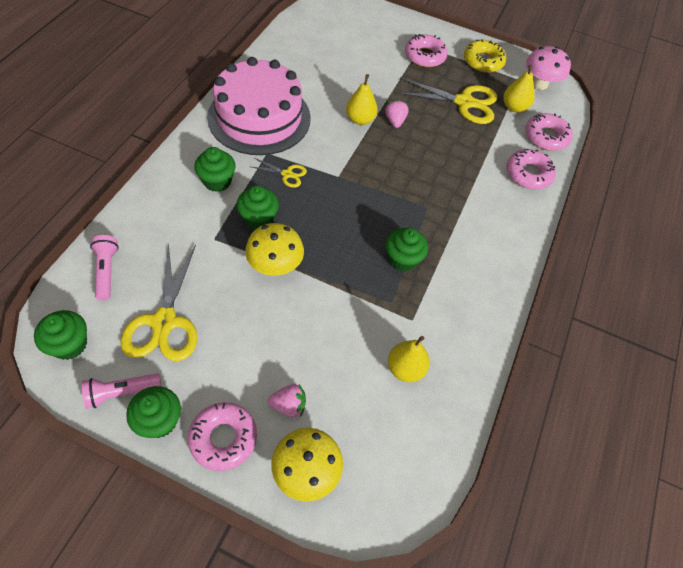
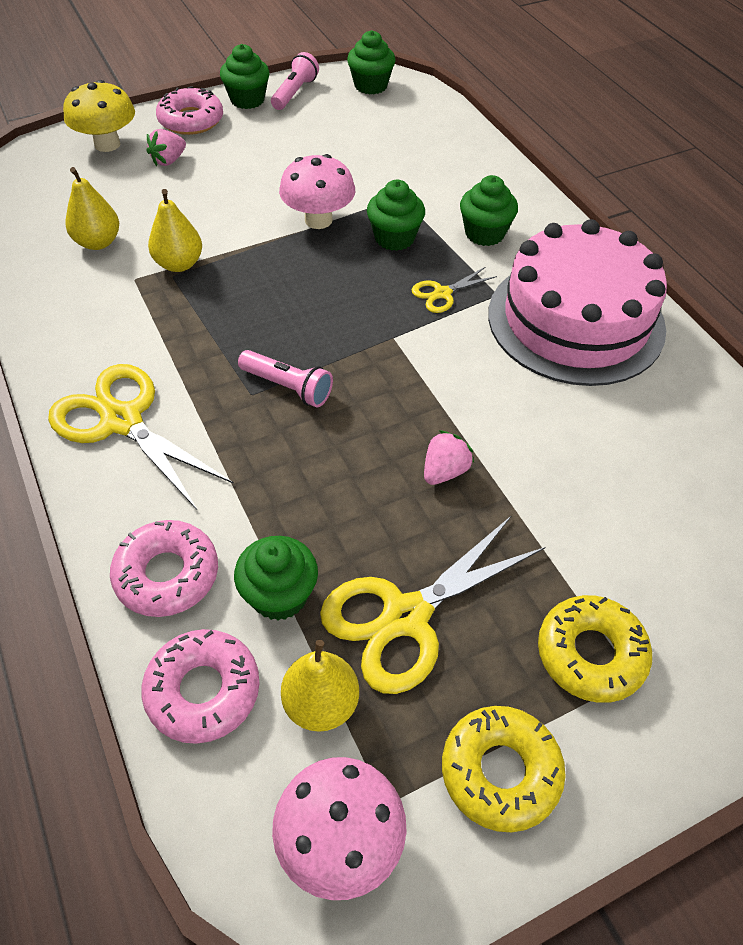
camera: 135 degrees right, 5 degrees down
pink flashlight [90,235,119,300] -> pink flashlight moved to [238,350,333,407]
yellow scissors [120,243,197,361] -> yellow scissors moved to [48,364,234,510]
yellow mushroom [245,223,304,276] -> pink mushroom [279,154,355,229]
yellow pear [346,74,378,125] -> yellow pear moved to [148,189,202,272]
pink strawberry [385,99,409,128] -> pink strawberry turned 90 degrees counterclockwise [424,430,474,485]
green cupcake [386,228,428,272] -> green cupcake moved to [234,536,318,620]
pink donut [405,34,448,67] -> yellow donut [538,595,652,703]

